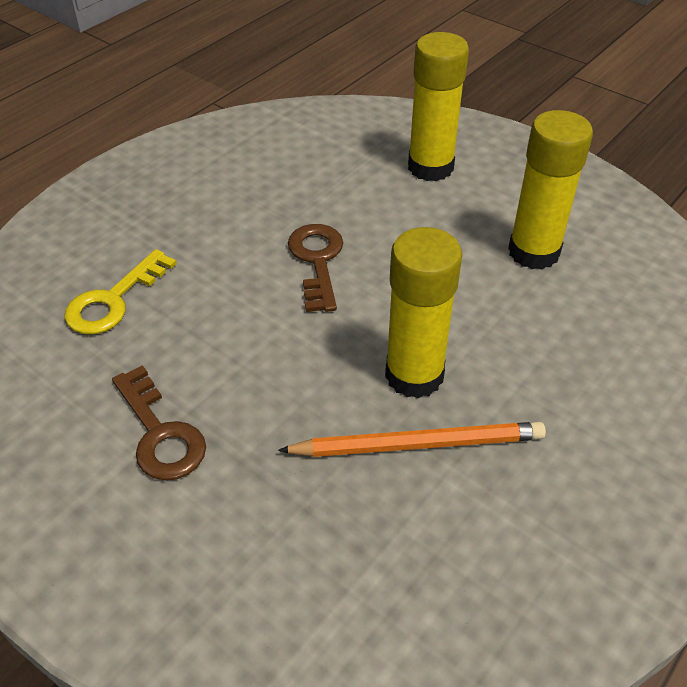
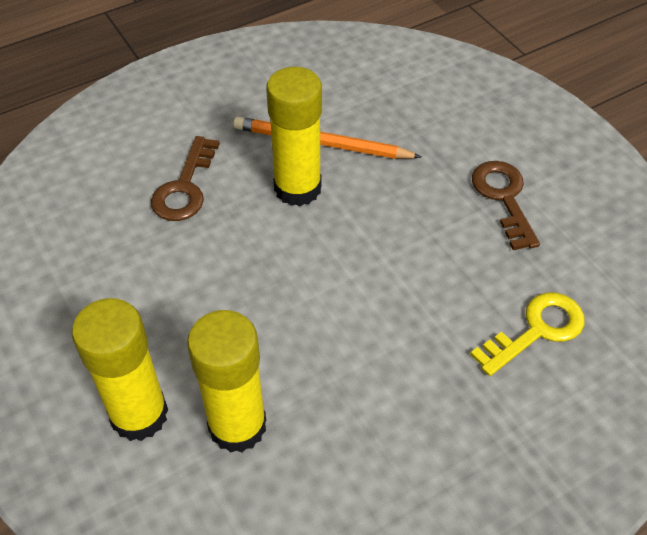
camera: 160 degrees left, 5 degrees up
brown key [288,224,343,312] -> brown key moved to [151,136,220,221]
yellow glue stick [508,110,593,269] -> yellow glue stick moved to [187,310,266,453]

